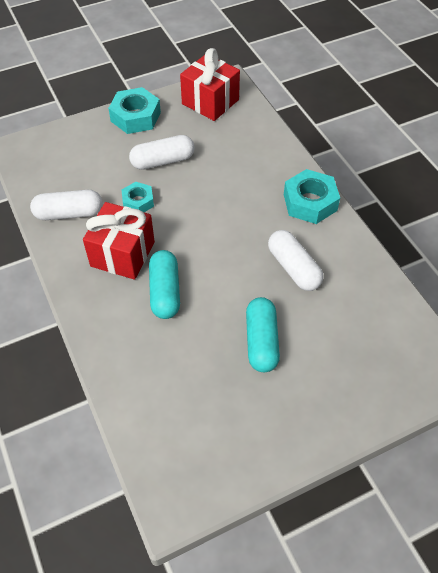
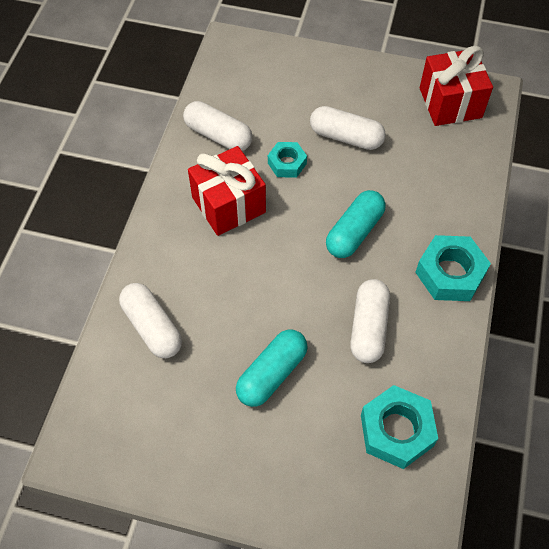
camera: 40 degrees right, 5 degrees up
turquoise nut [108,87,161,134] -> turquoise nut moved to [361,385,438,469]
turquoise capsule [149,250,180,319] -> turquoise capsule moved to [326,190,386,258]
none -> white capsule [119,283,182,358]

